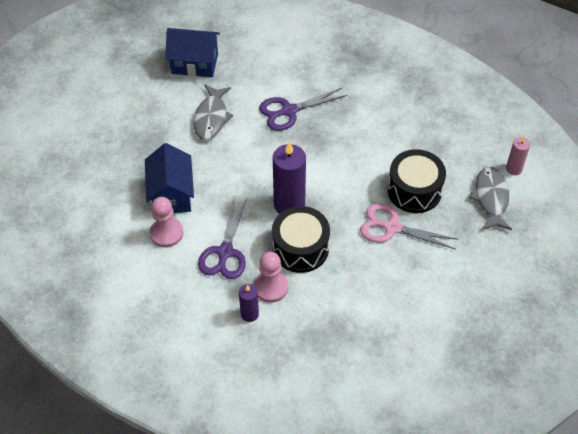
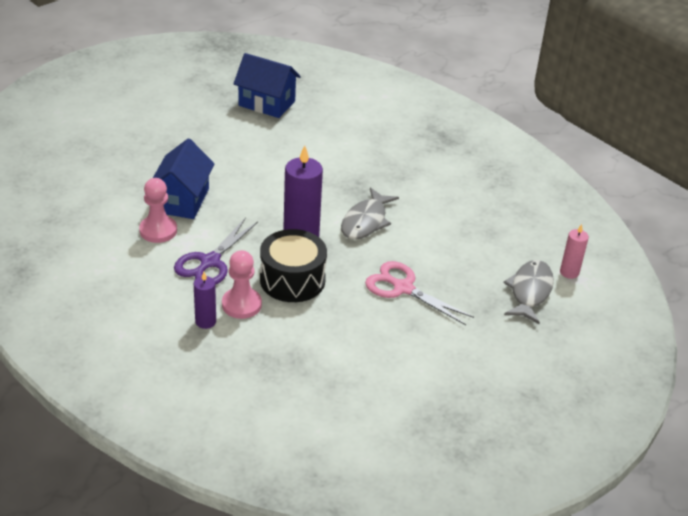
camera: 15 degrees right, 15 degrees down
grey fish [193,85,234,140] -> grey fish moved to [341,188,399,240]
purple scissors [259,88,347,131] -> none
black drum [387,149,446,213] -> none

